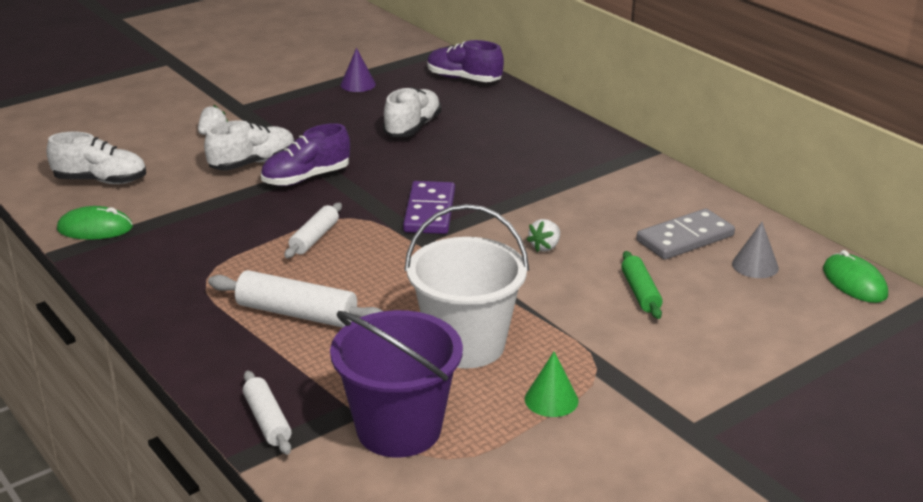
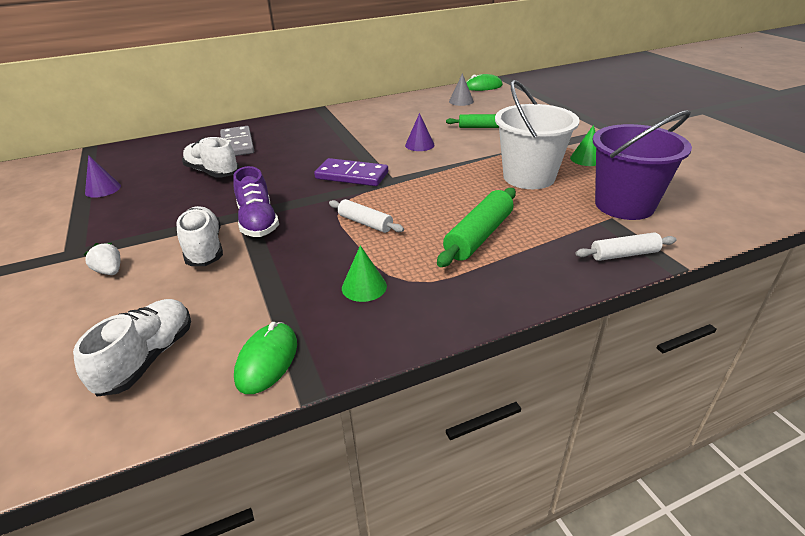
camera: 75 degrees left, 5 degrees up
white rolling pin [208,270,382,328] -> green rolling pin [437,188,516,267]
purple shoe [427,40,504,82] -> none
white strawberry [527,219,560,252] -> purple cone [405,113,434,151]
grey domino [637,209,735,260] -> grey domino moved to [220,126,254,156]
none -> green cone [342,245,387,302]

